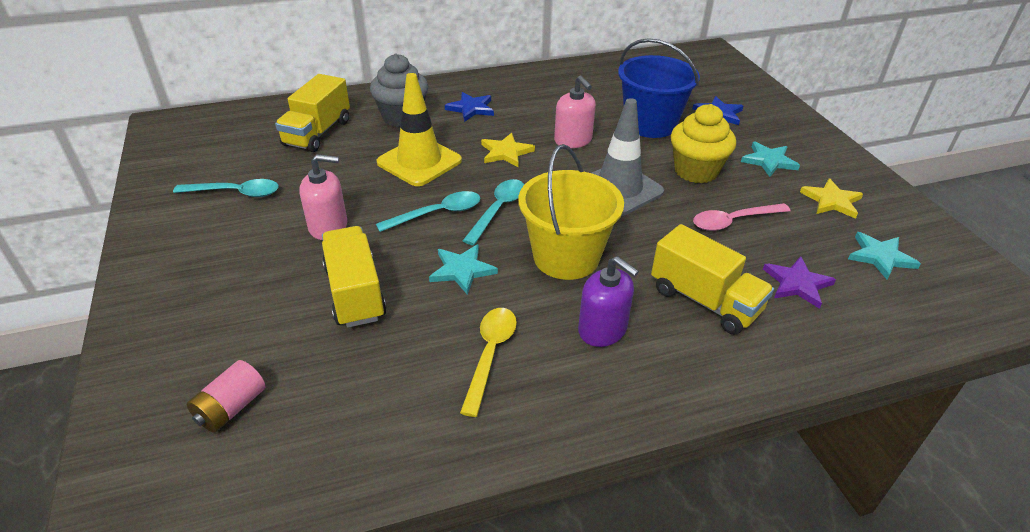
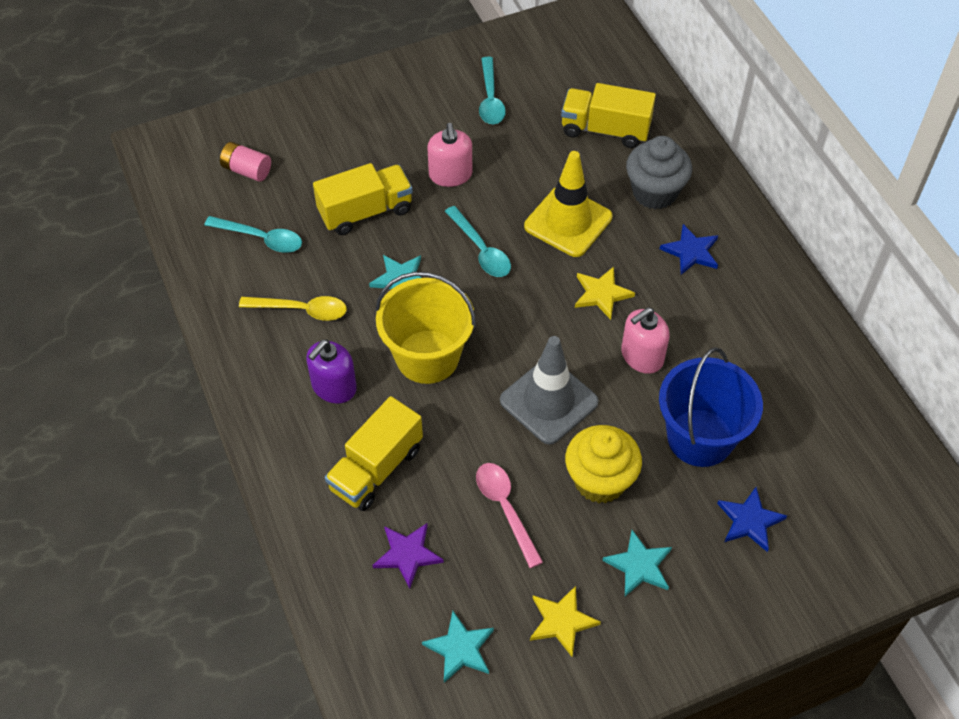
camera: 85 degrees right, 15 degrees up
turquoise spoon [463,179,524,245] -> turquoise spoon moved to [204,216,302,253]

